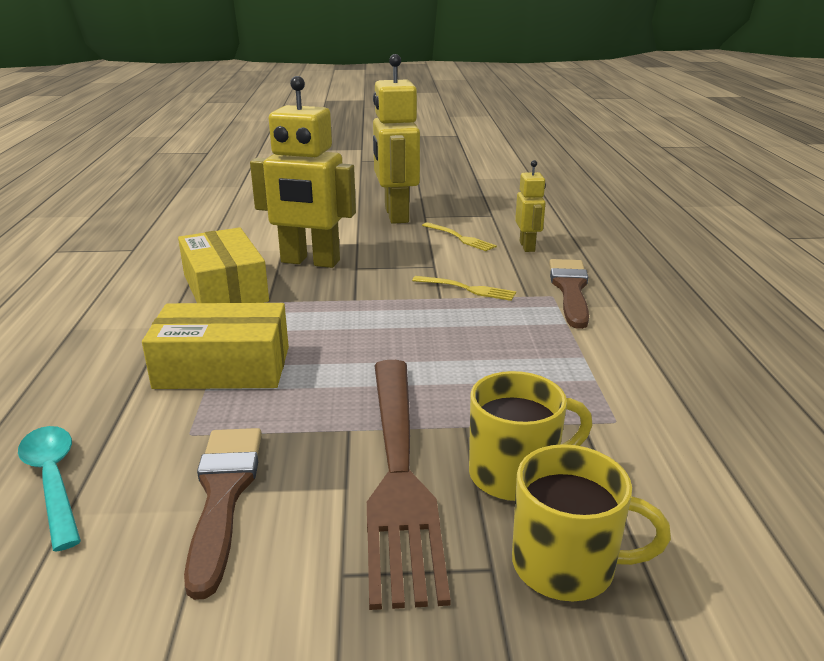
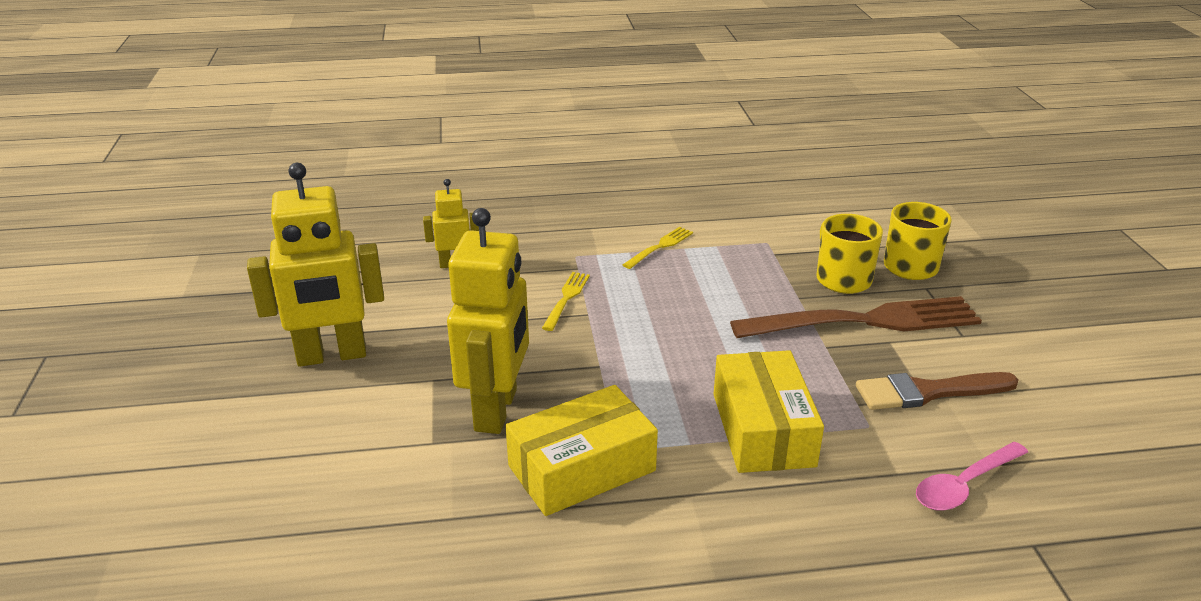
camera: 95 degrees left, 5 degrees up
turquoise spoon [18,426,81,552] -> pink spoon [916,442,1028,511]
yellow fork [422,222,497,251] -> yellow fork moved to [623,227,693,269]
brown brush [549,259,589,329] -> none

